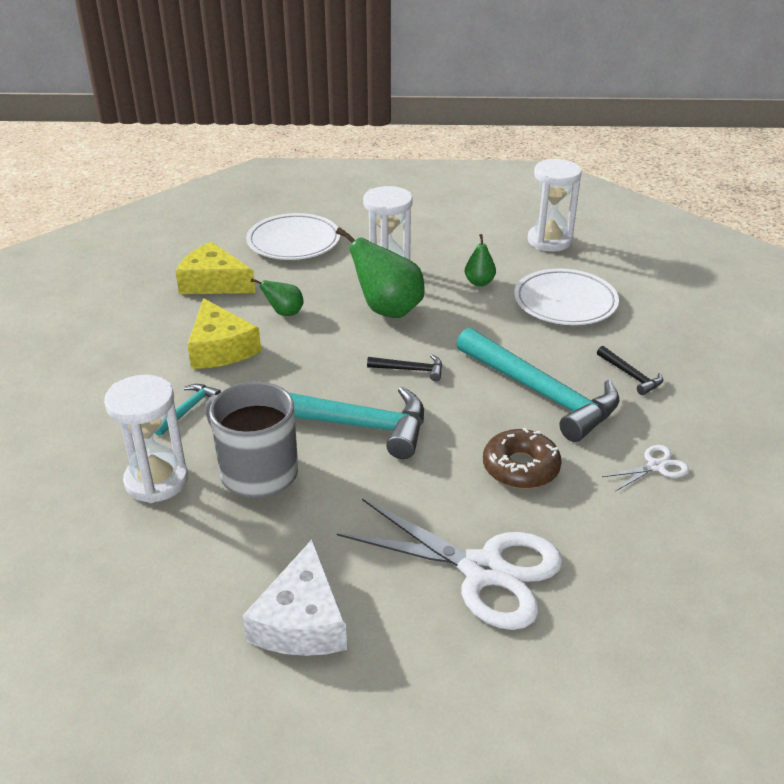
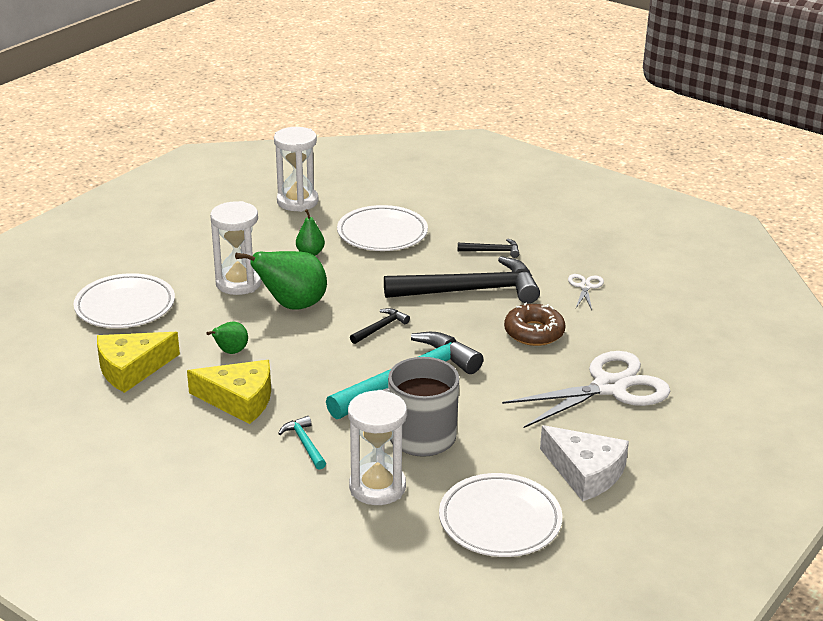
camera: 55 degrees left, 5 degrees down
turquoise hammer [456,327,620,442] -> black hammer [384,256,540,304]
none -> white plate [439,473,562,557]

